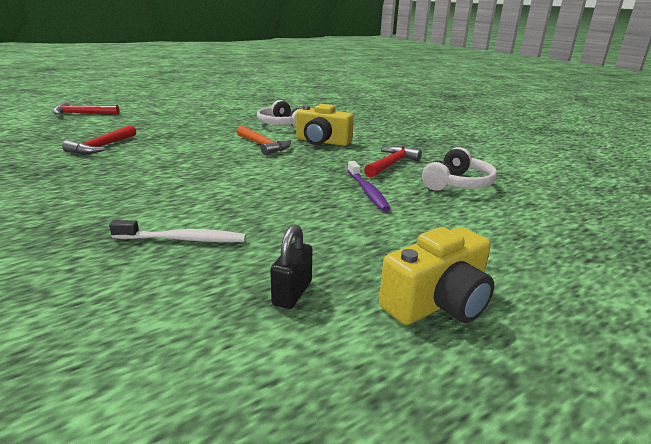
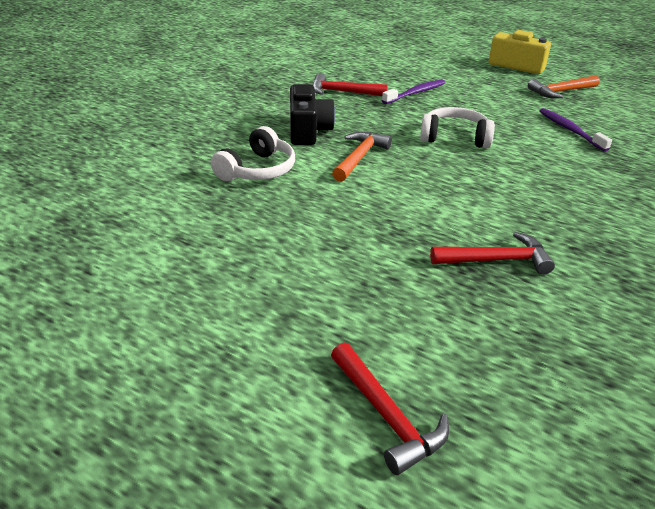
camera: 115 degrees left, 10 degrees up
white toothbrush [109,220,246,242] -> purple toothbrush [539,108,612,152]
black padlock [270,224,312,309] -> orange hammer [528,75,600,98]
yellow camera [296,104,354,146] -> black camera [290,84,335,145]
white headphones [422,147,497,191] -> white headphones moved to [420,107,495,148]

